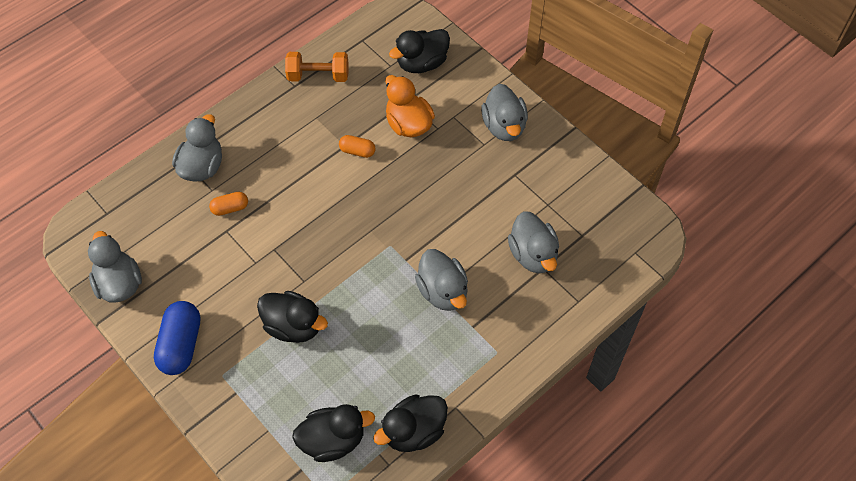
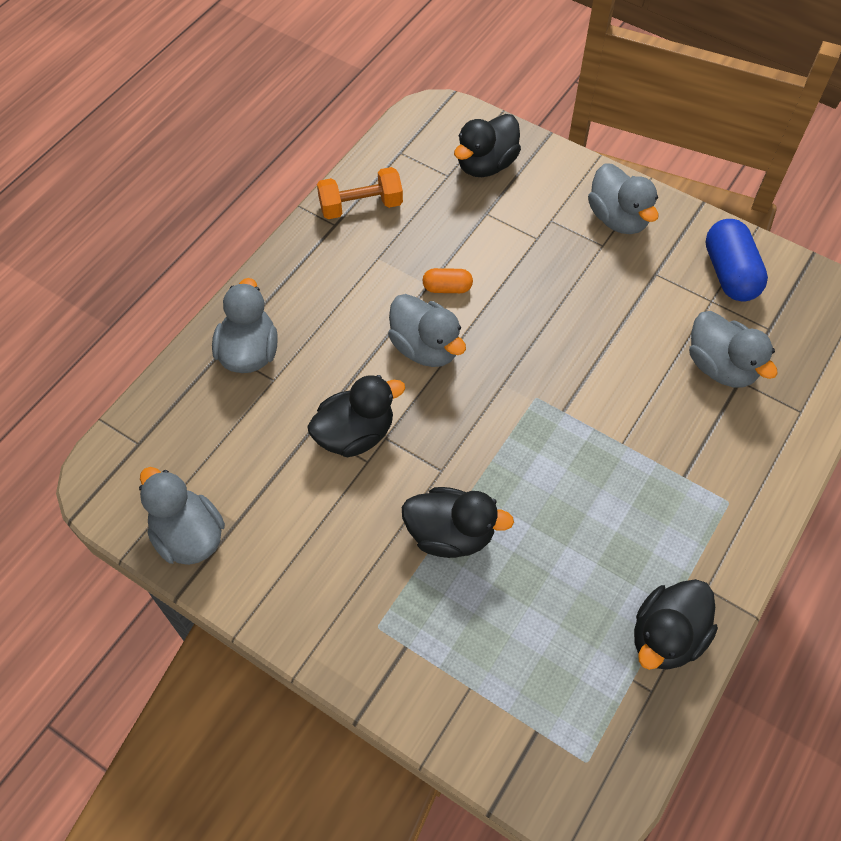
camera: 15 degrees left, 0 degrees up
blue capsule [154,301,200,375] -> blue capsule moved to [705,219,768,302]
orange capsule [209,192,248,216] -> none
black duck [292,404,375,462] -> black duck moved to [307,375,405,458]
orange duck [385,75,435,137] -> none
grey duck [415,249,468,311] -> grey duck moved to [388,294,466,367]

